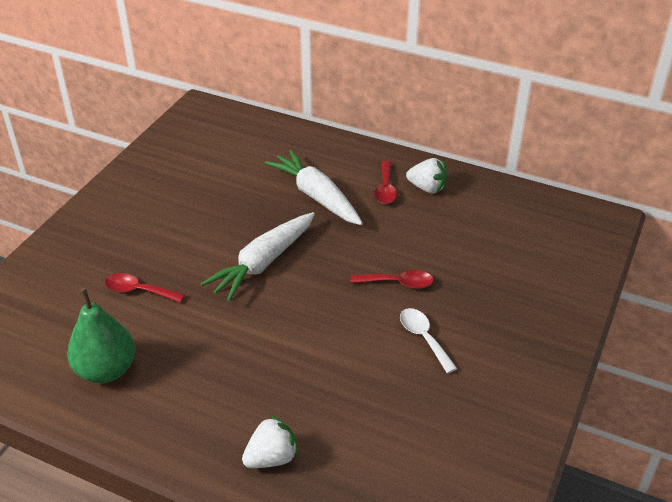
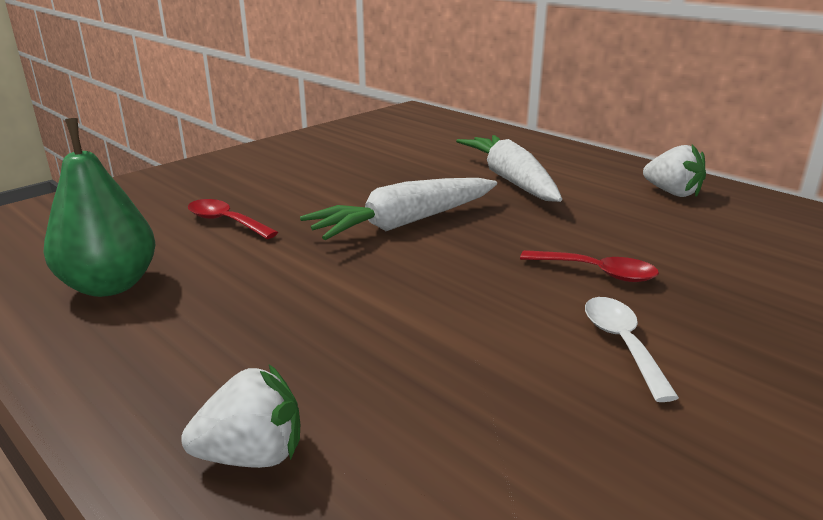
camera: 20 degrees right, 15 degrees down
red spoon [374,161,397,204] -> none

